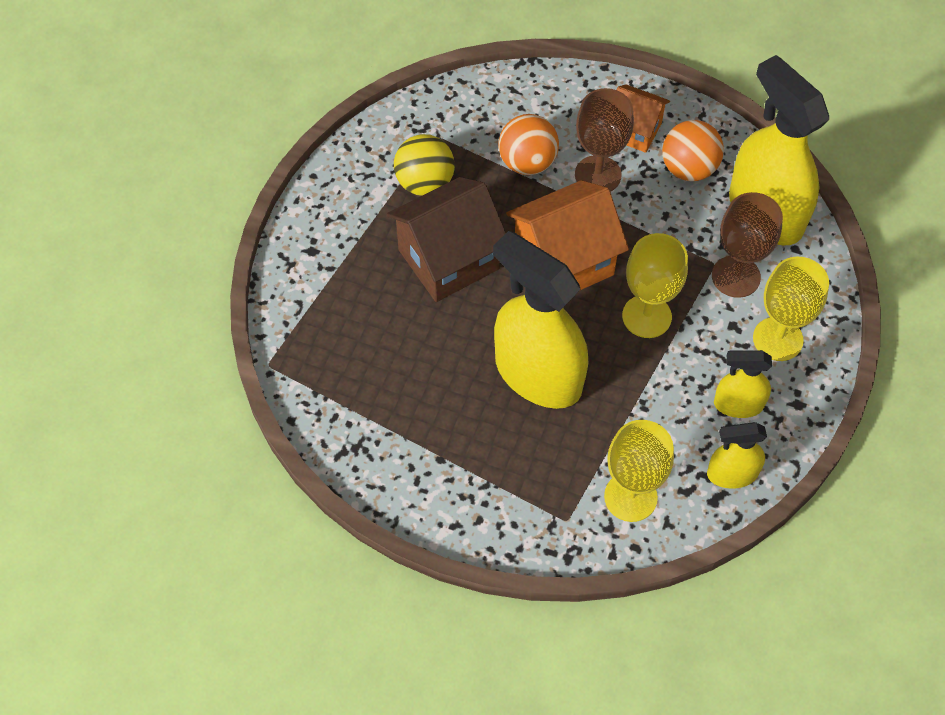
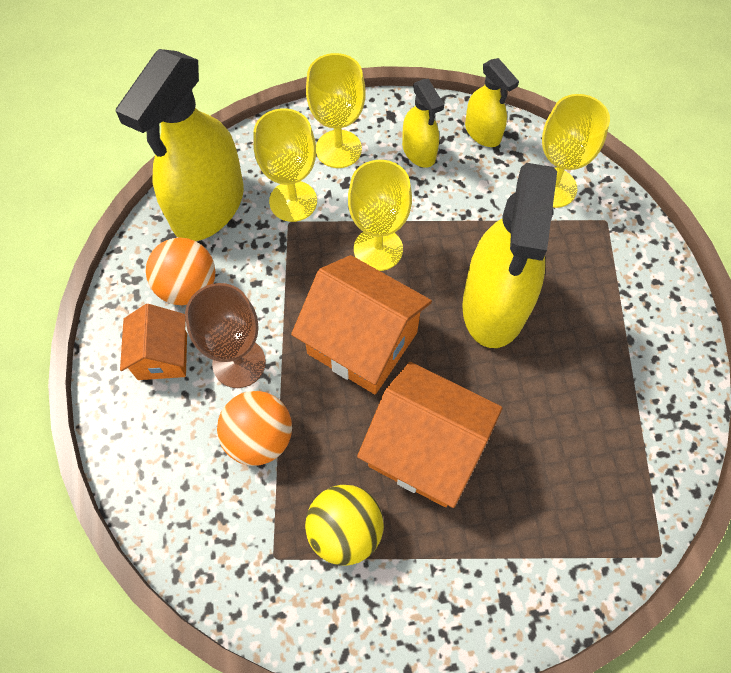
camera: 120 degrees left, 5 degrees up
brown house [386,177,506,302] -> orange house [357,362,502,508]
brown goblet [712,192,783,298] -> yellow goblet [253,108,317,222]

